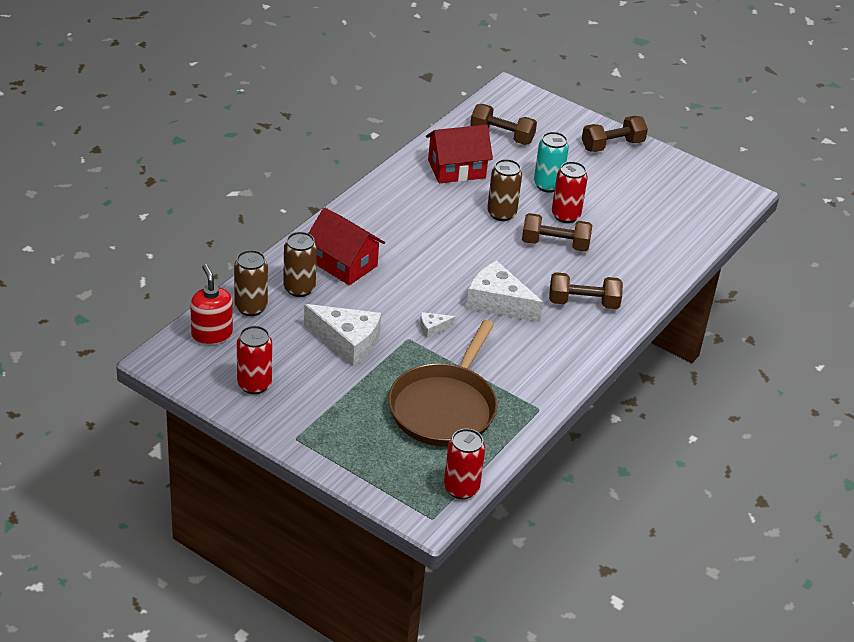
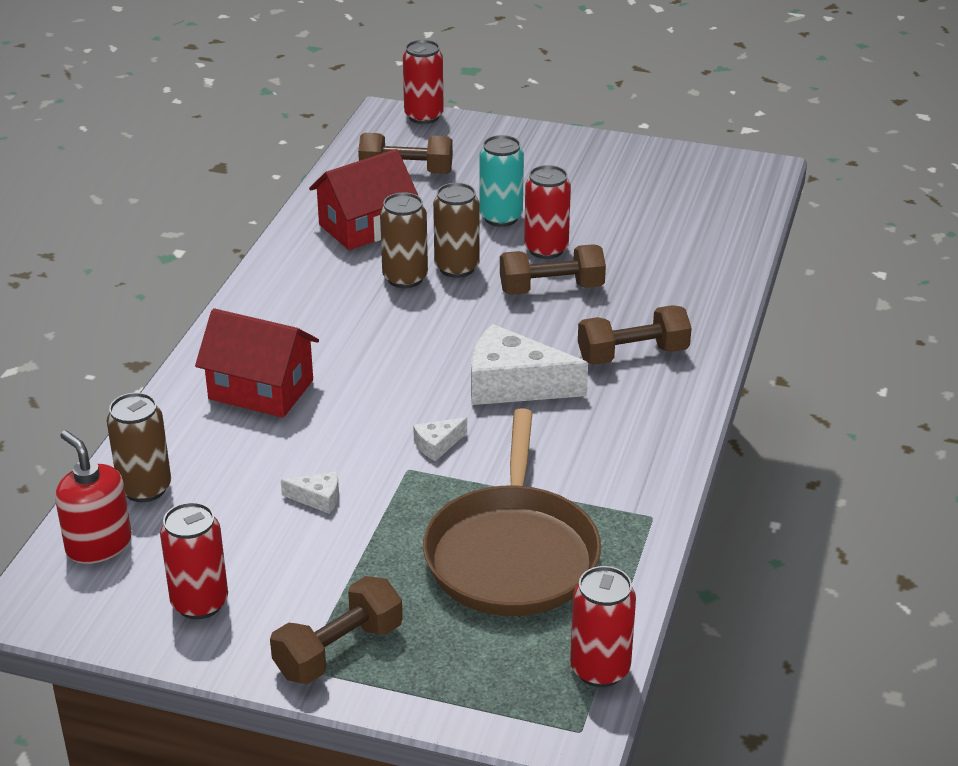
camera: 15 degrees left, 5 degrees down
brown can [283,232,317,297] -> brown can moved to [380,192,428,288]
white cheese [304,304,381,366] -> white cheese [281,471,339,514], size x0.46
brown dumbbell [582,116,648,152] -> brown dumbbell moved to [270,576,403,684]
none -> red can [403,40,444,124]

